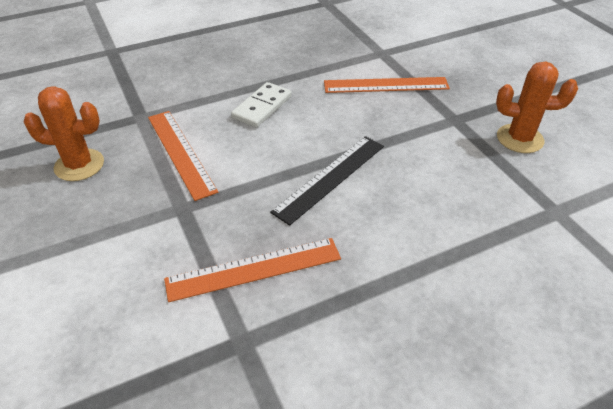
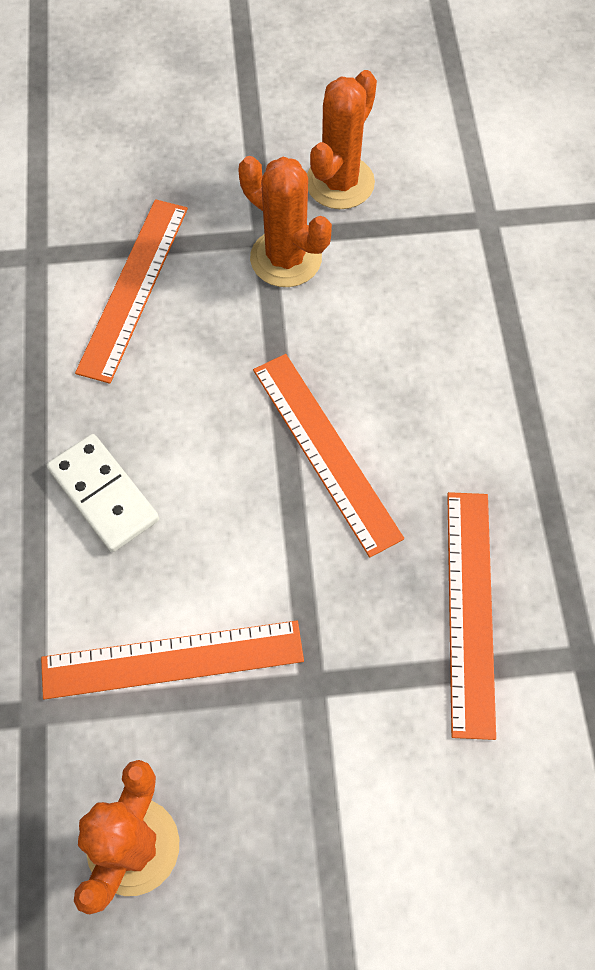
camera: 70 degrees left, 20 degrees up
black ruler [270,136,384,226] -> orange ruler [253,354,404,558]
none -> orange cactus [238,156,332,287]

